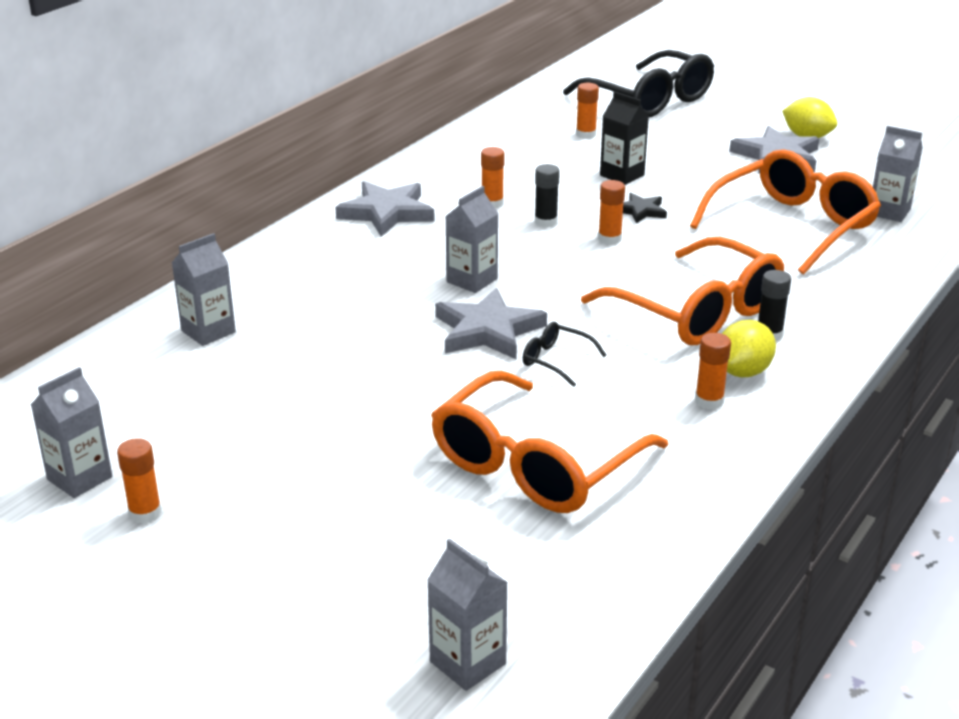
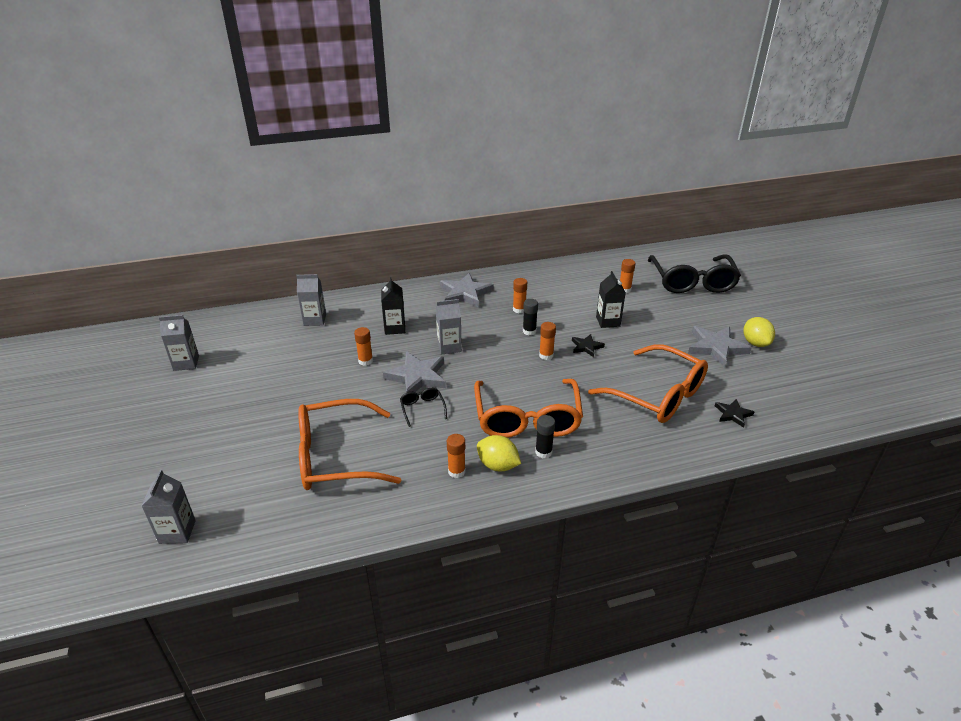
camera: 40 degrees right, 5 degrees up
orange glue stick [117,438,162,524] -> orange glue stick moved to [354,327,373,366]
orange glasses [690,149,881,275] -> orange glasses turned 45 degrees clockwise [588,344,708,423]
yellow lemon [722,320,776,377] -> yellow lemon turned 45 degrees clockwise [477,435,521,471]
grey carton [873,126,923,222] -> black star [715,399,754,428]
none -> black carton [381,277,405,335]

